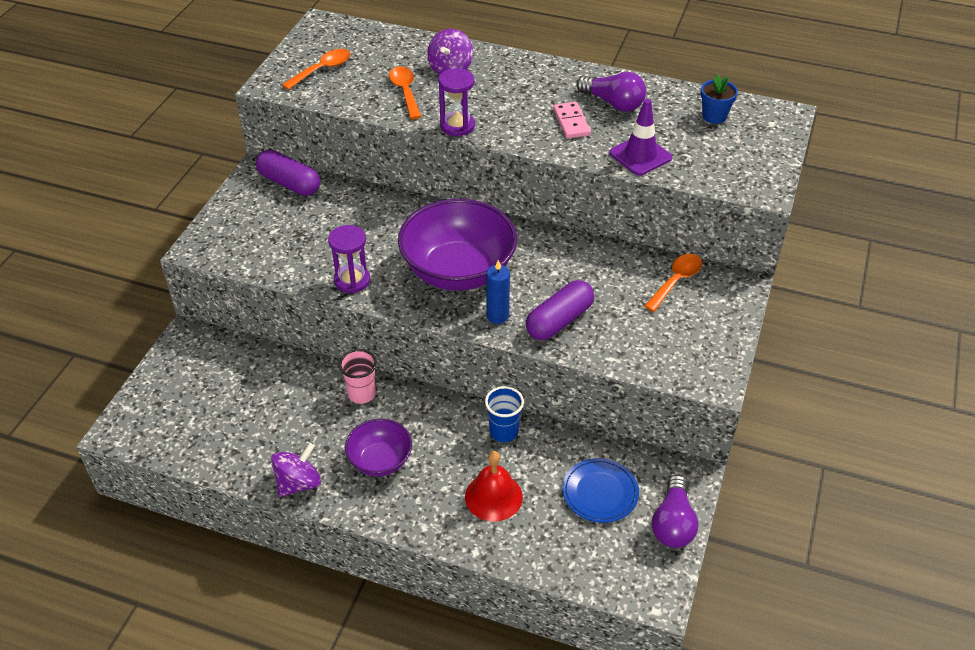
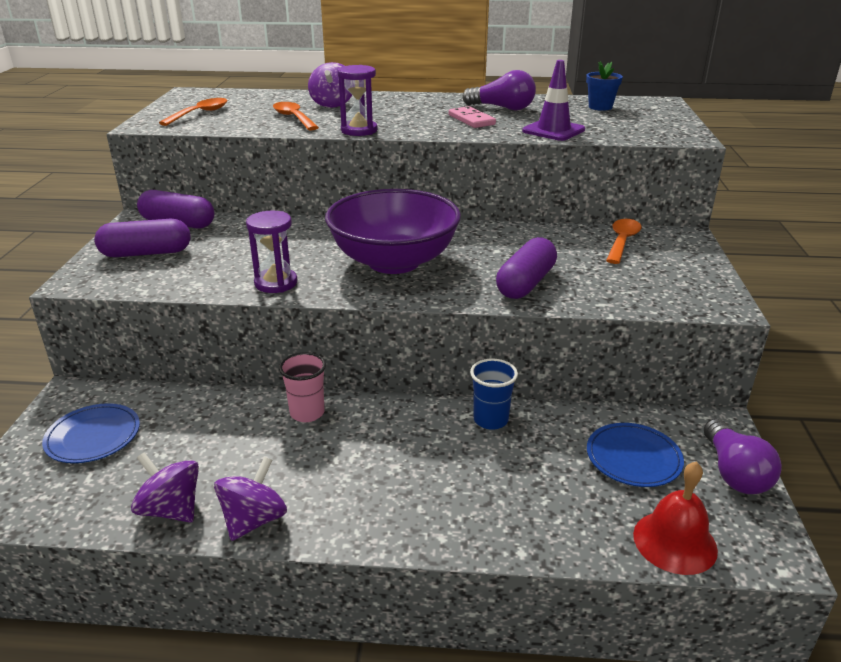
camera: 15 degrees left, 15 degrees down
purple bowl [345,419,412,476] -> none
red bell [465,451,523,521] -> red bell moved to [633,462,718,575]
blue candle [486,260,510,324] -> none
none -> blue plate [42,403,140,463]
none -> purple capsule [94,219,191,257]
none -> purple spinning top [131,452,199,523]

